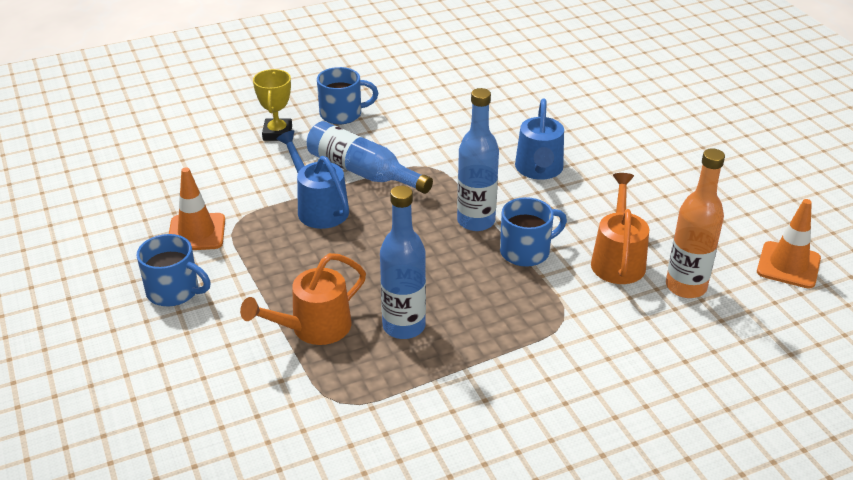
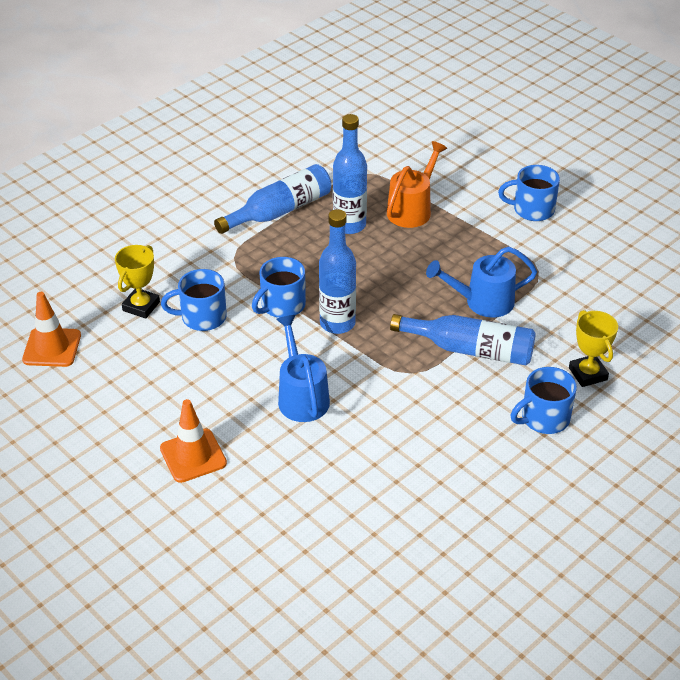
camera: 160 degrees right, 5 degrees up
orange traffic cone [169,167,225,250] -> orange traffic cone moved to [160,399,227,483]
blue watering can [277,130,349,229] -> blue watering can turned 135 degrees clockwise [426,247,537,318]
orange watering can [591,173,649,284] -> blue mug [161,269,227,331]
orange bottle [666,149,725,298] -> yellow trophy [115,245,160,319]
none -> blue bottle [214,164,331,234]

